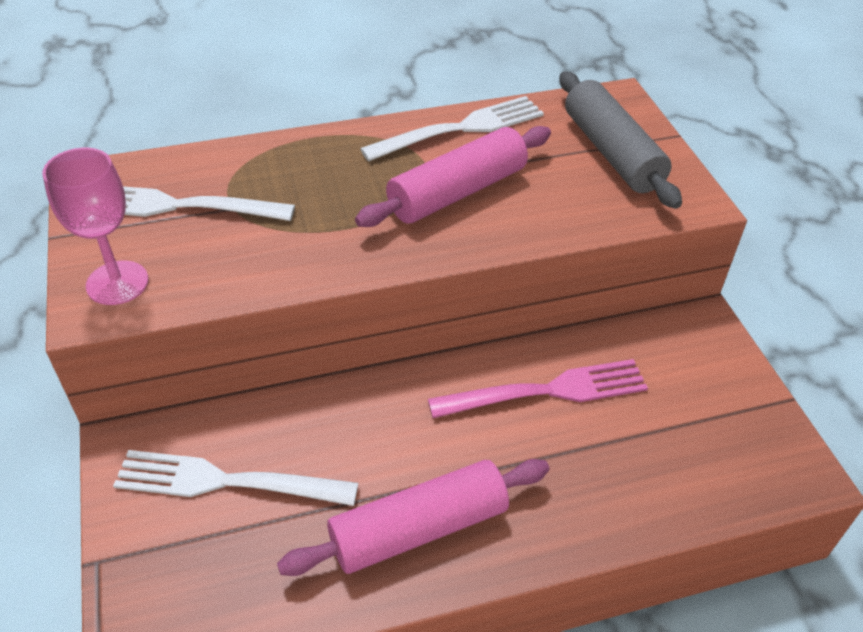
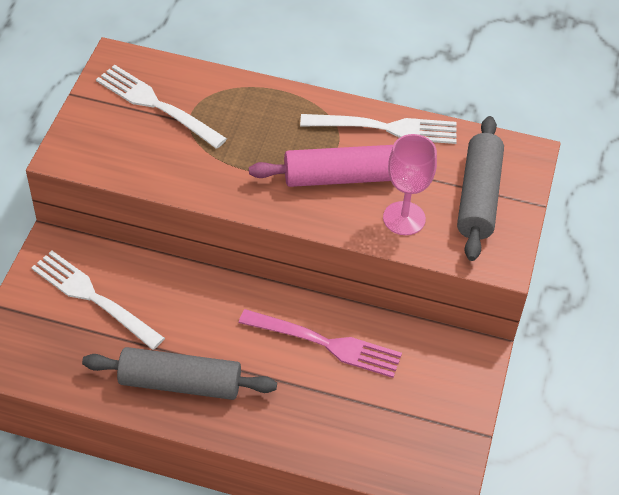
camera: 30 degrees right, 5 degrees up
pink goblet [42,148,149,305] -> pink goblet moved to [383,134,437,235]
pink rolling pin [277,459,549,576] -> grey rolling pin [82,347,277,400]

